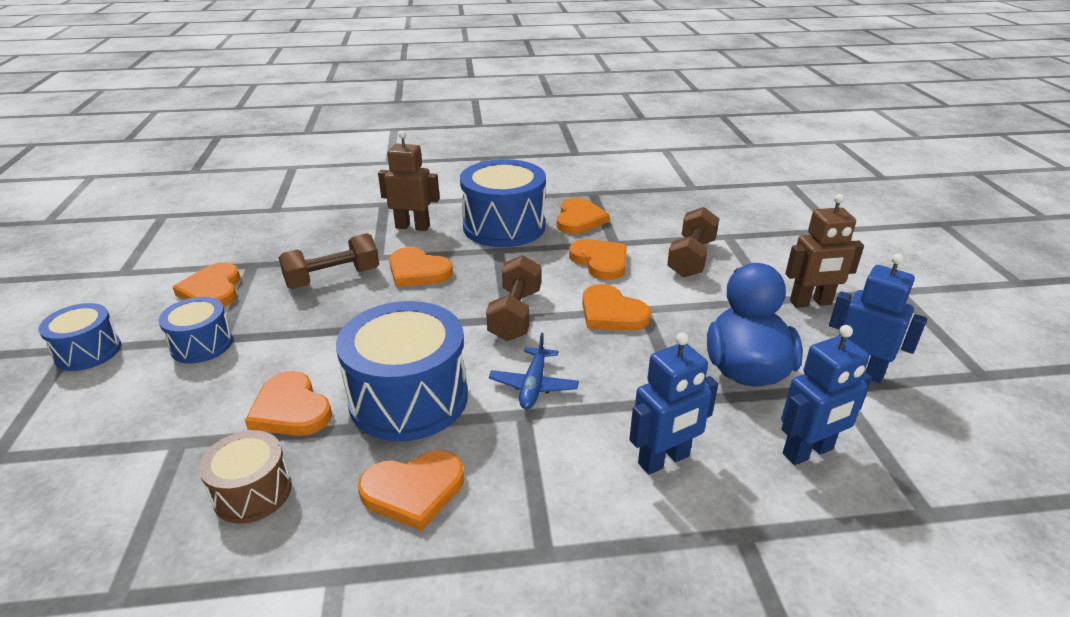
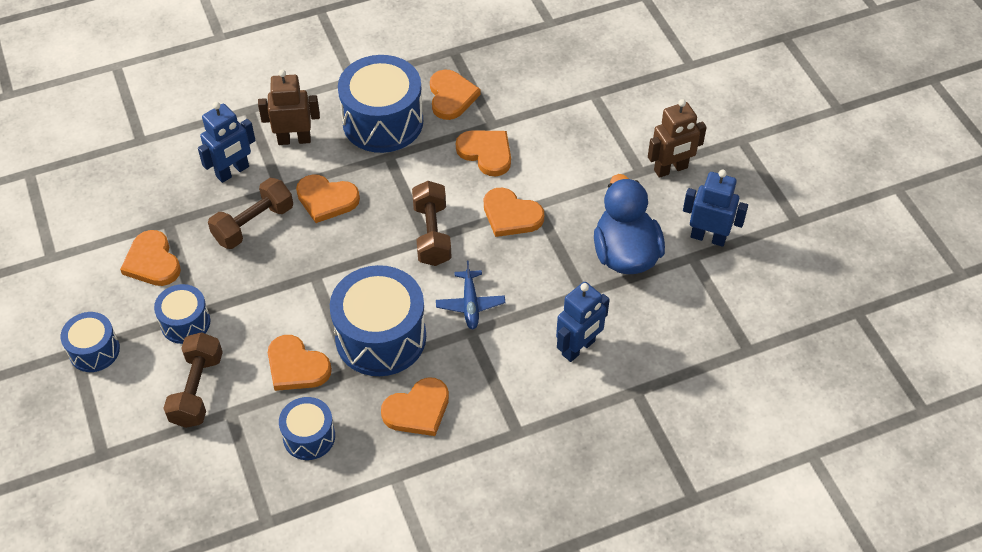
camera: 15 degrees left, 20 degrees up
brown drum [199,430,292,524] -> blue drum [279,397,335,460]
brown dumbbell [667,207,719,277] -> brown dumbbell moved to [163,332,223,428]
blue robot [781,325,872,465] -> blue robot moved to [198,102,256,183]

